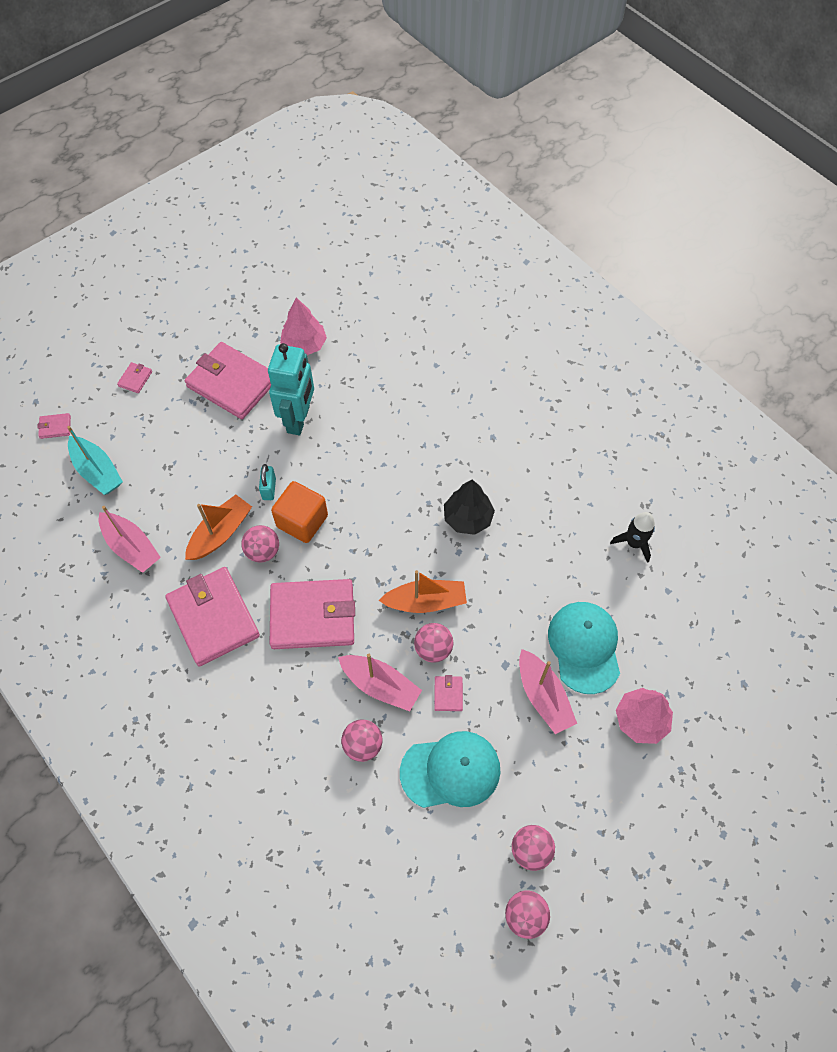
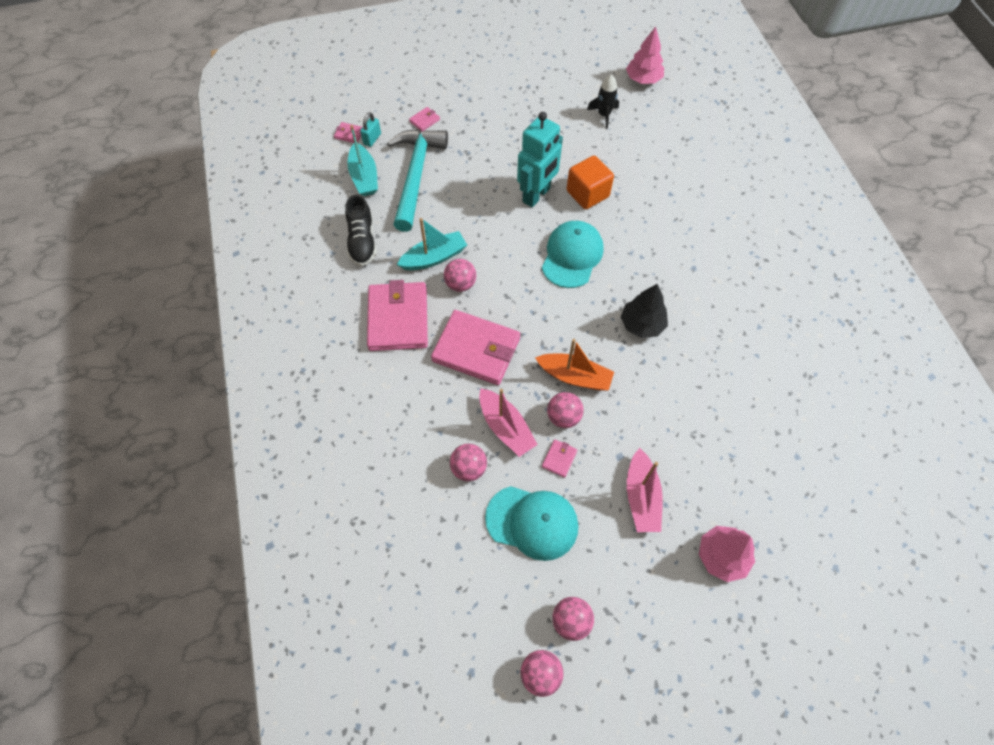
camera: 25 degrees right, 0 degrees up
pink boat [99,506,161,573] -> black shoe [345,194,377,266]
pink wallet [185,342,271,419] -> none
orange boat [185,495,252,560] -> turquoise boat [397,218,467,270]
turquoise padlock [259,464,276,500] -> turquoise padlock moved to [360,112,381,147]
orange cube [271,481,328,543] -> orange cube moved to [567,156,614,209]
pink tree [280,297,327,355] -> pink tree moved to [626,27,664,84]
turquoise cap [548,602,620,694] -> turquoise cap moved to [542,221,604,288]
black rocket [610,512,655,563] -> black rocket moved to [587,74,619,129]
none -> turquoise hammer [387,129,448,232]

